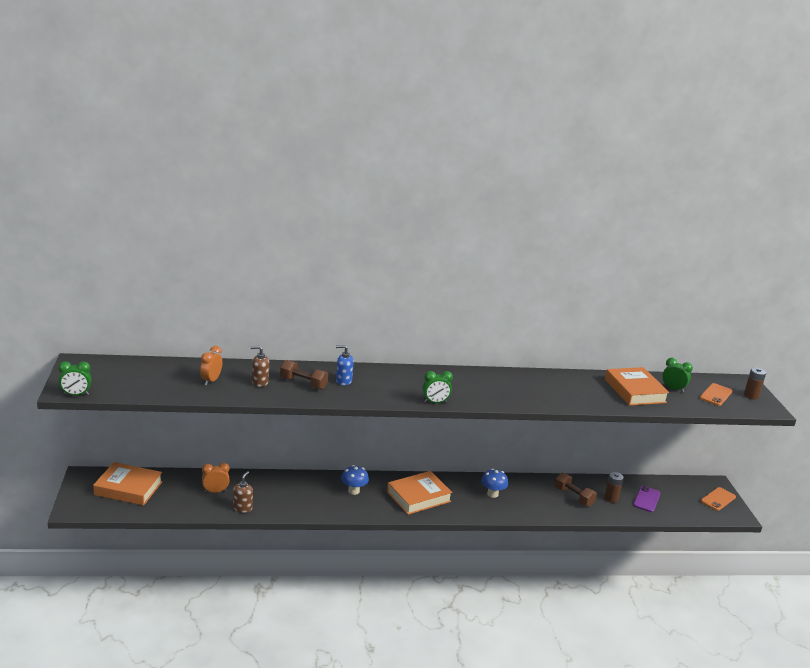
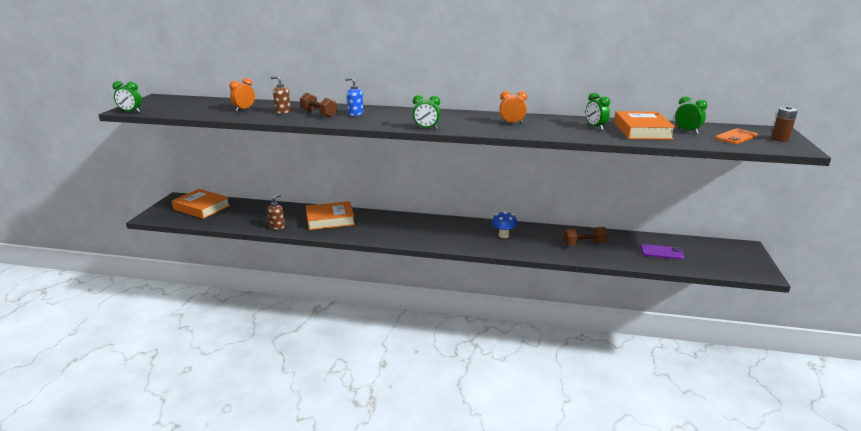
camera: 20 degrees right, 0 degrees up
orange clock [202,463,230,493] -> orange clock moved to [499,91,527,124]
blue mushroom [341,465,369,495] -> none
orange book [387,471,453,515] -> orange book moved to [306,201,355,230]
brown dumbbell [555,473,597,507] -> brown dumbbell turned 75 degrees counterclockwise [563,227,608,246]
brown battery [604,472,624,503] -> none
purple phone [633,486,661,512] -> purple phone turned 60 degrees clockwise [641,244,684,259]
orange phone [701,487,736,511] -> none
none -> green clock [586,92,610,130]

